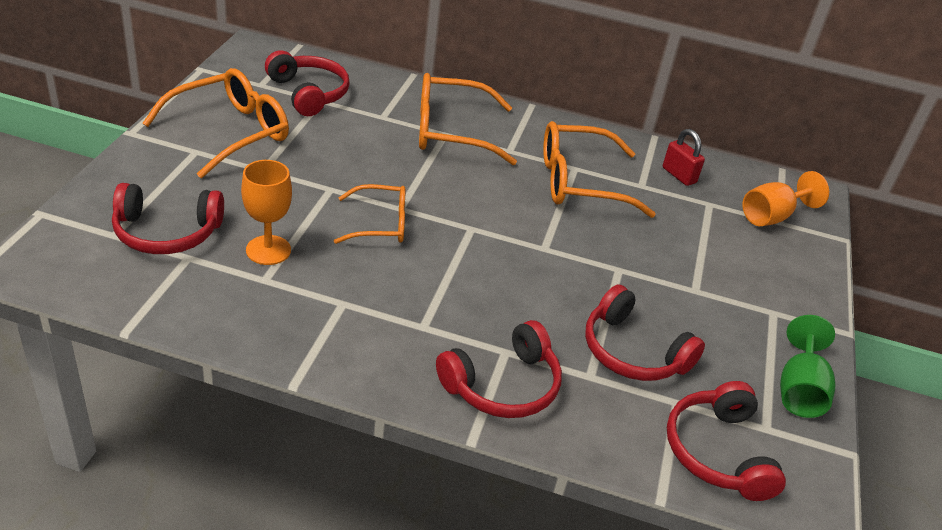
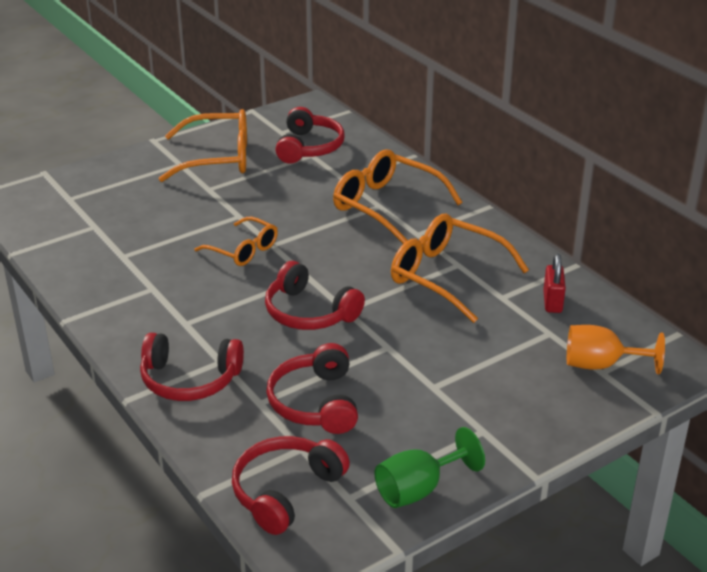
camera: 45 degrees right, 5 degrees down
red headphones [112,183,224,254] -> red headphones moved to [265,261,365,330]
orange goblet [241,160,292,265] -> none

